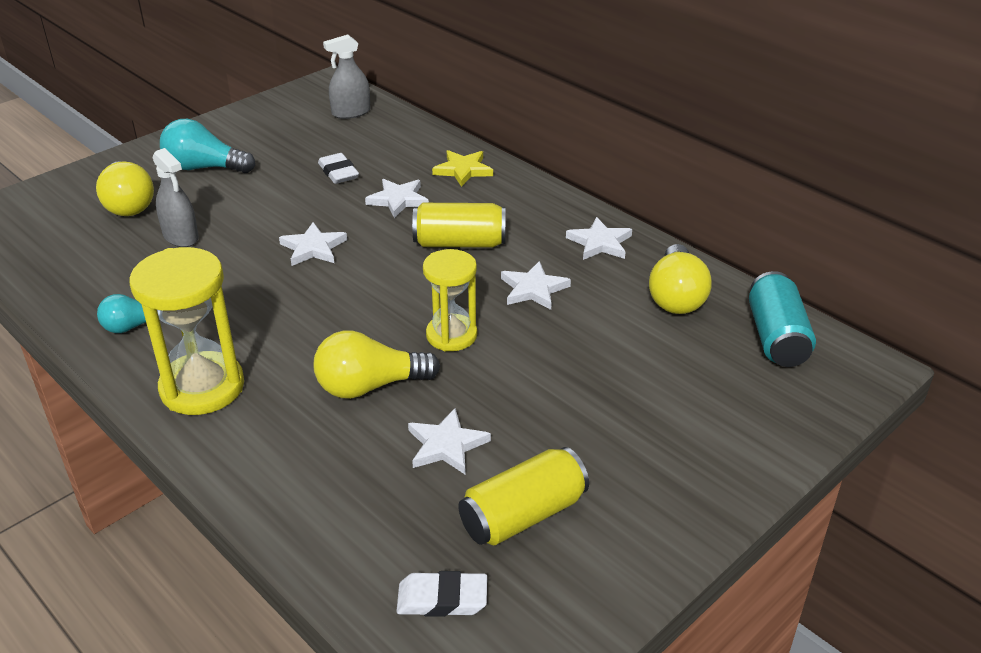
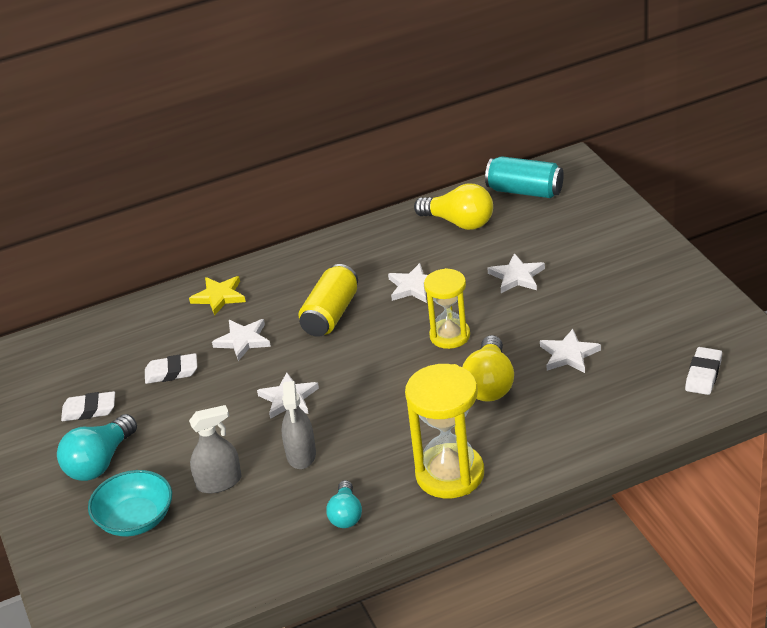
camera: 65 degrees left, 0 degrees up
yellow light bulb [96,161,154,216] -> turquoise bowl [88,470,172,537]
grey spray bottle [323,35,370,119] -> grey spray bottle moved to [281,381,316,469]
yellow can [458,447,589,545] -> none
white star [566,217,632,260] -> white star moved to [487,253,545,293]
none -> white eraser [61,391,115,421]

